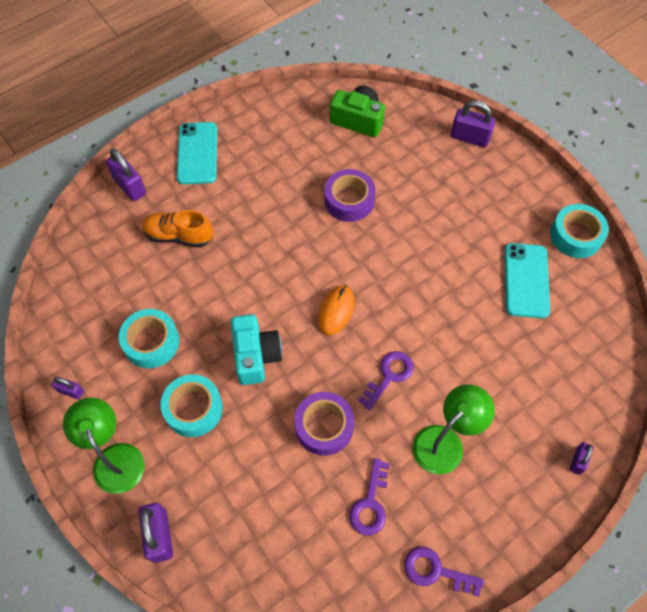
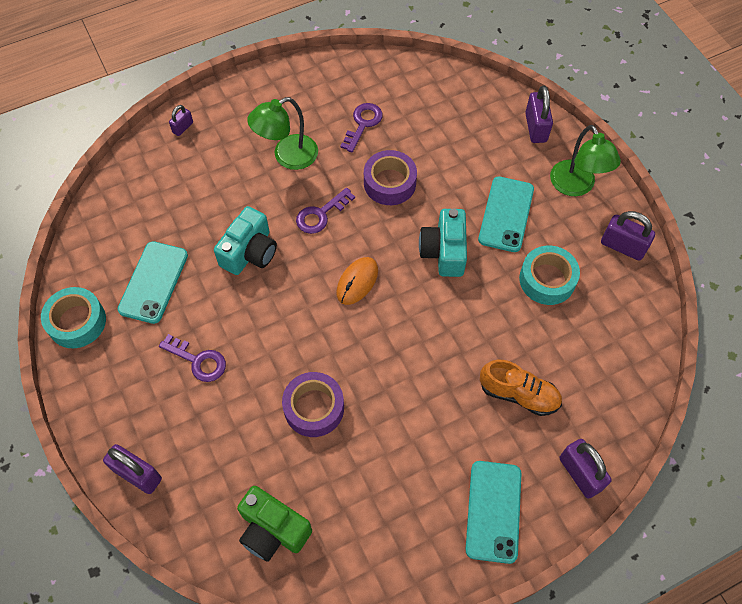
camera: 170 degrees left, 0 degrees up
purple padlock [52,377,84,399] -> purple padlock [601,211,655,261], size x1.76
turquoise tape [161,374,223,437] -> turquoise phone [478,176,534,252]
purple key [404,547,484,597] -> purple key moved to [159,334,226,382]
none -> turquoise camera [214,206,277,275]

